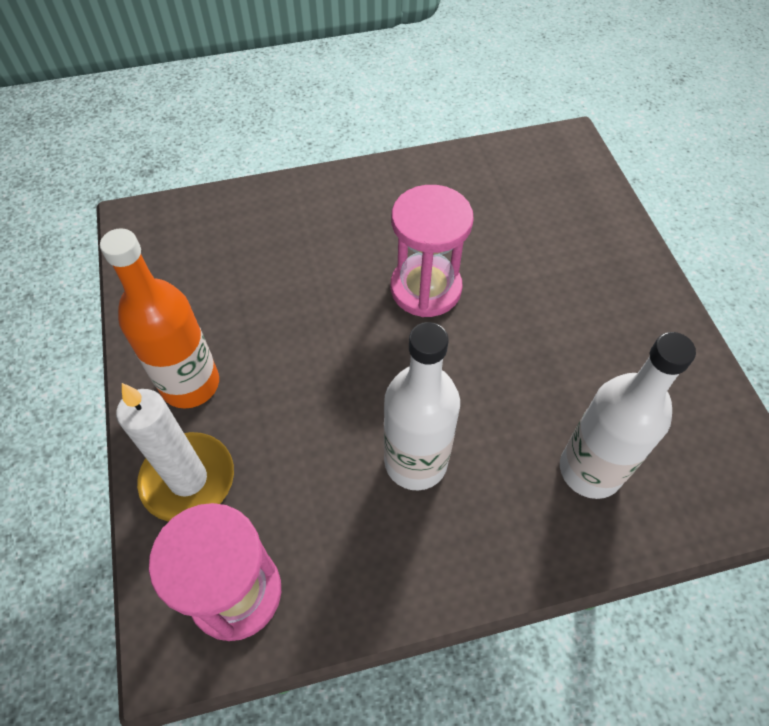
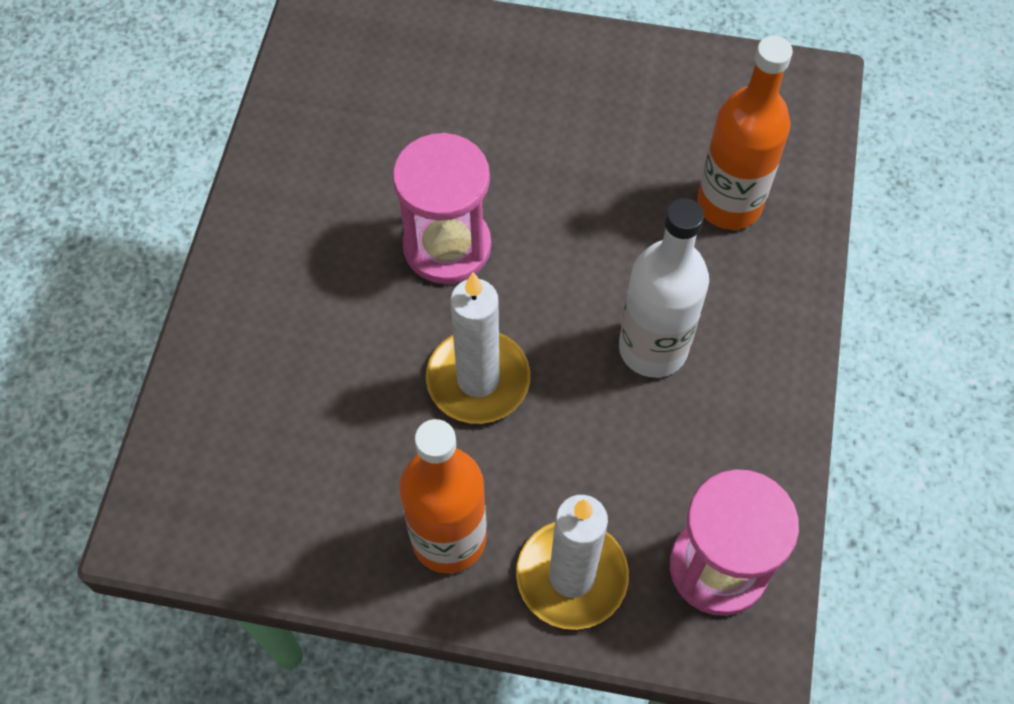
camera: 65 degrees left, 5 degrees up
white bottle [560,332,696,499] -> orange bottle [697,36,793,230]
none -> white candle [426,273,530,424]

